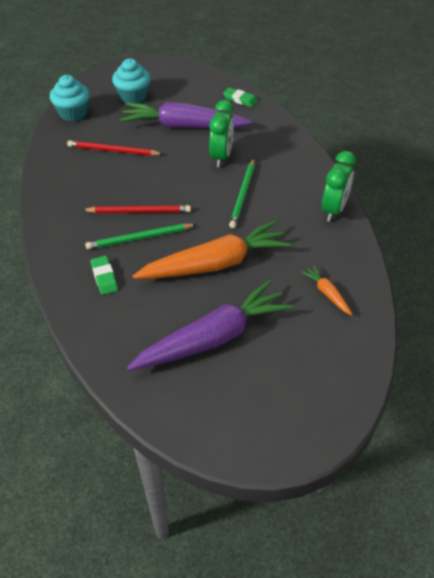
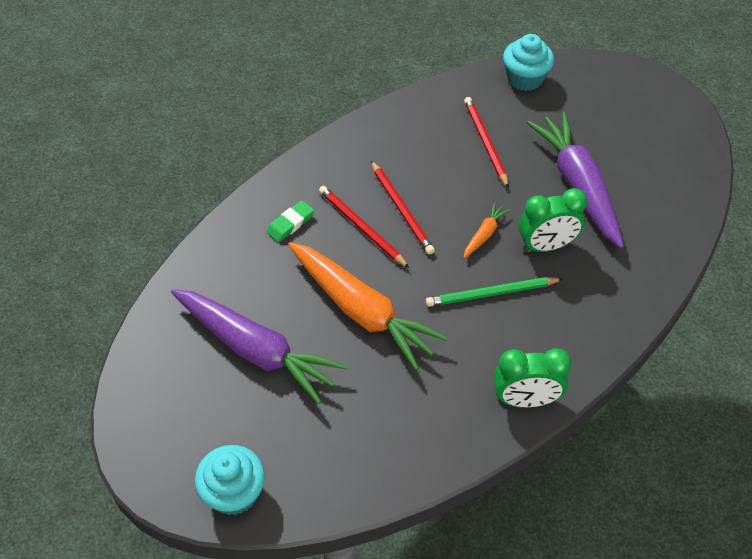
camera: 65 degrees right, 5 degrees up
green pencil [85,224,197,249] -> red pencil [319,186,409,268]
turquoise cupcake [112,58,151,103] -> turquoise cupcake moved to [195,445,265,515]
green eraser [223,87,258,107] -> none
orange carrot [301,265,352,315] -> orange carrot moved to [463,202,511,258]

